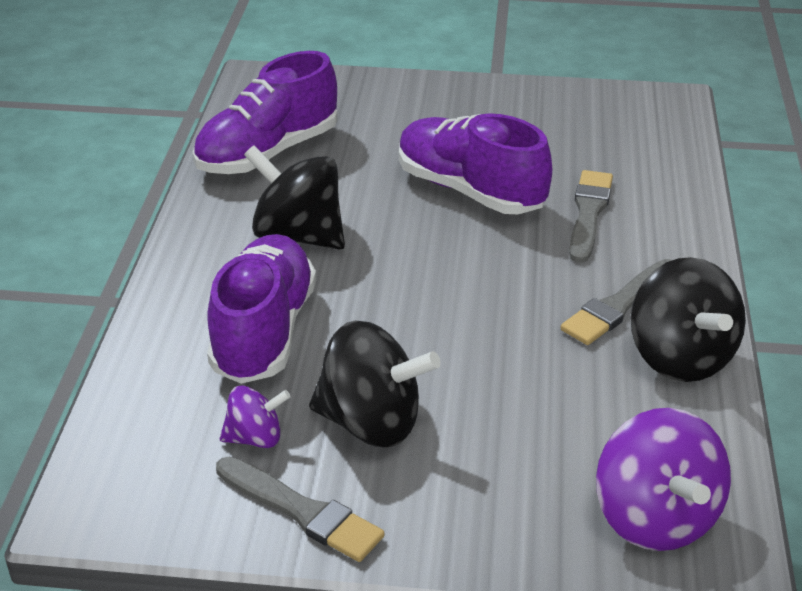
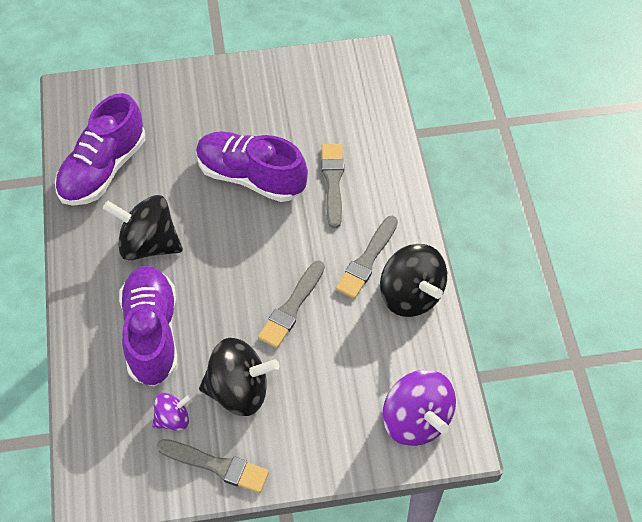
camera: 15 degrees left, 20 degrees up
none -> grey brush [258,260,325,348]

